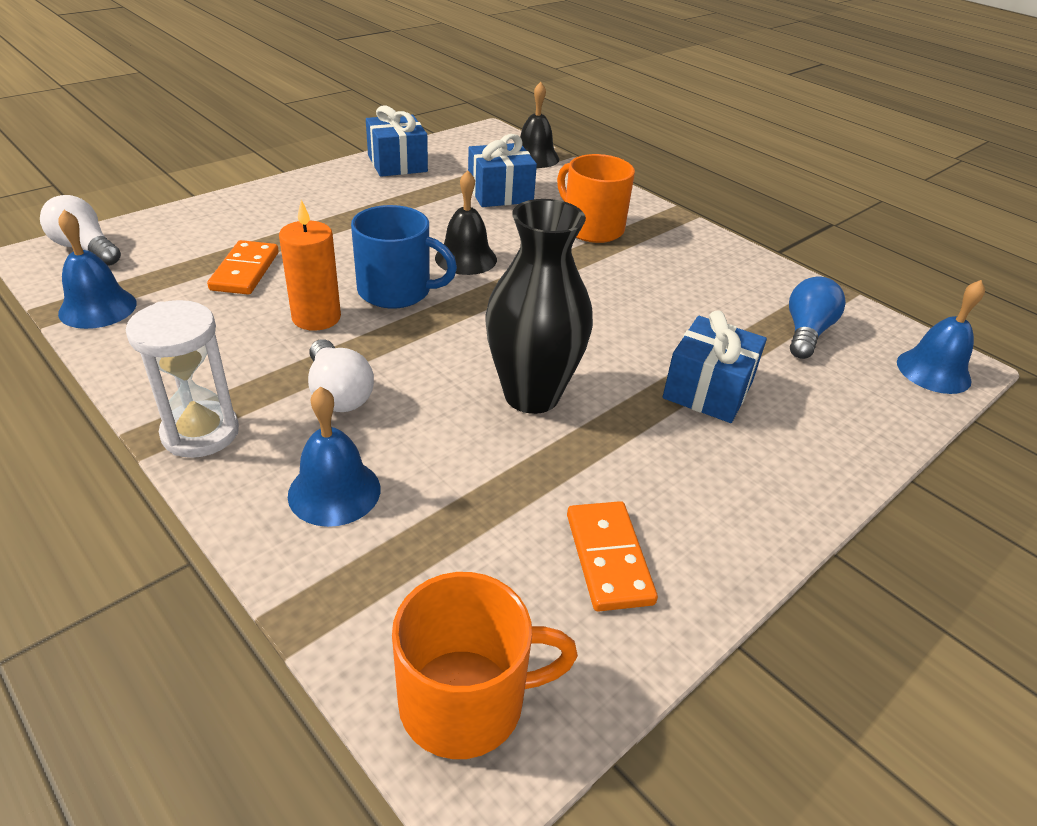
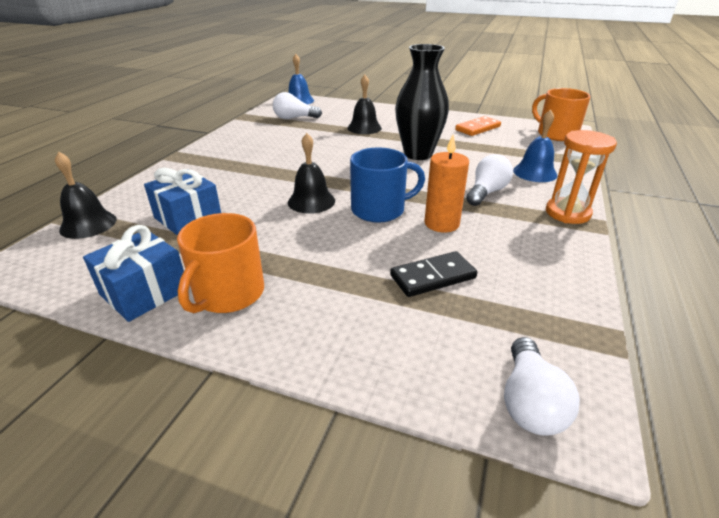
camera: 115 degrees left, 5 degrees down
blue bell [58,210,137,329] -> none
white hourglass [126,300,239,458] -> orange hourglass [546,130,617,224]
orange domino [207,240,279,295] -> black domino [390,251,477,297]
blue mug [351,205,457,308] -> blue mug turned 90 degrees clockwise [350,147,425,223]
orange mug [557,154,635,243] -> orange mug moved to [177,213,264,313]
blue gift [663,310,767,423] -> black bell [347,75,382,134]
blue light bulb [789,277,846,359] -> white light bulb [273,92,322,119]

